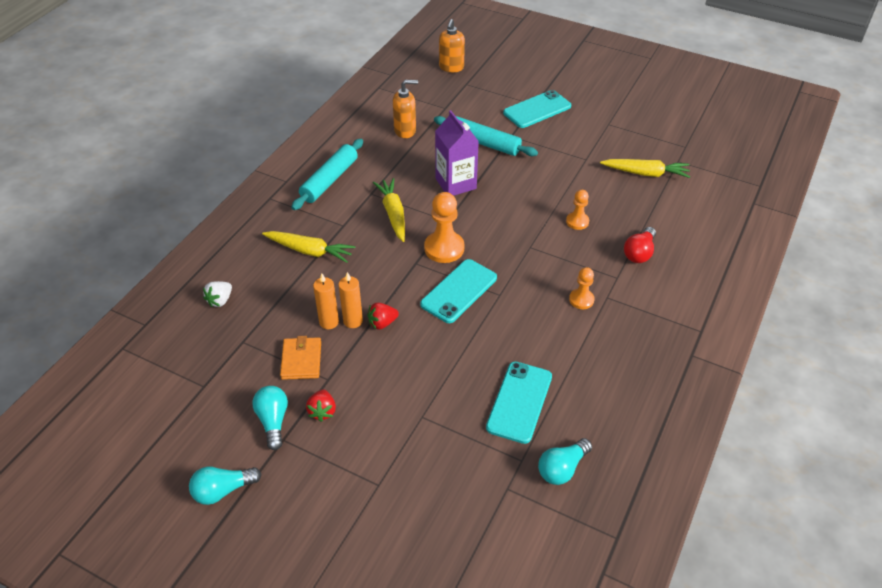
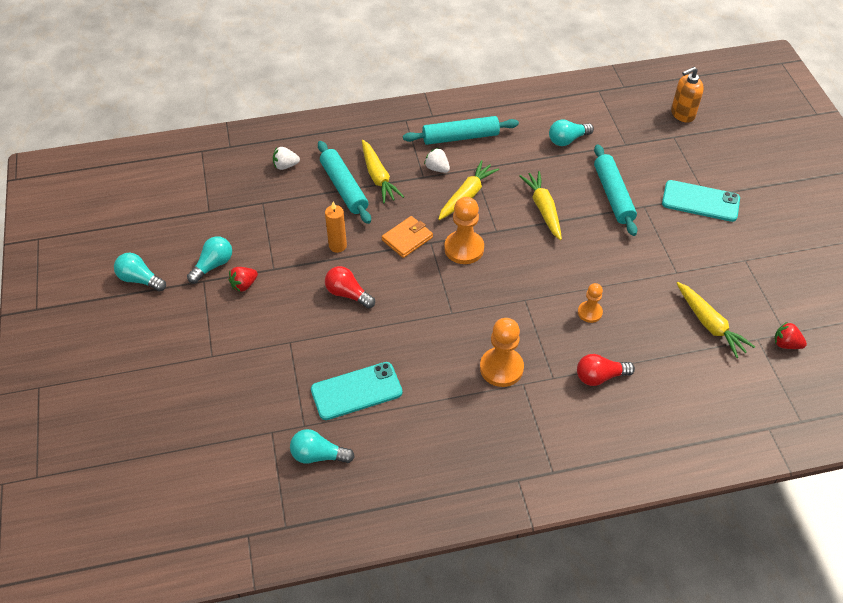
camera: 50 degrees right, 5 degrees up
orange wallet [280,336,321,380] -> orange wallet moved to [382,216,433,258]
orange candle [313,273,339,329] -> none
red strawberry [367,303,399,329] -> red strawberry moved to [774,322,807,349]
orange soap dispenser [393,80,418,138] -> turquoise light bulb [549,119,594,146]
turquoise phone [420,259,497,323] -> none
purple carton [435,110,479,196] -> yellow carrot [519,171,562,240]
orange pawn [569,267,595,309] -> orange pawn [480,318,524,387], size x1.70
none -> turquoise rolling pin [318,141,371,224]
none -> red light bulb [325,266,375,308]
none -> white strawberry [424,148,450,173]

